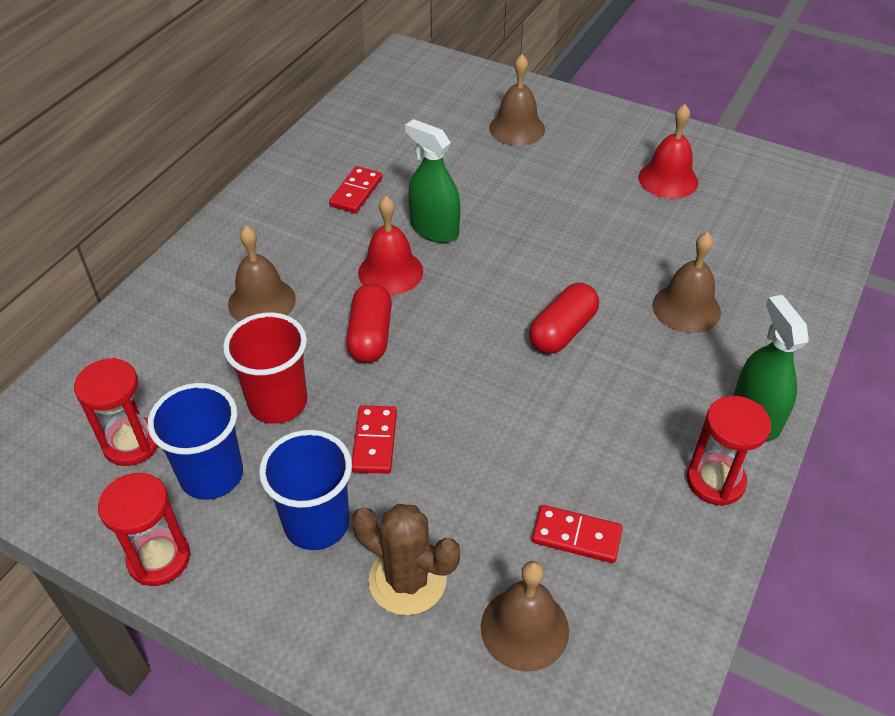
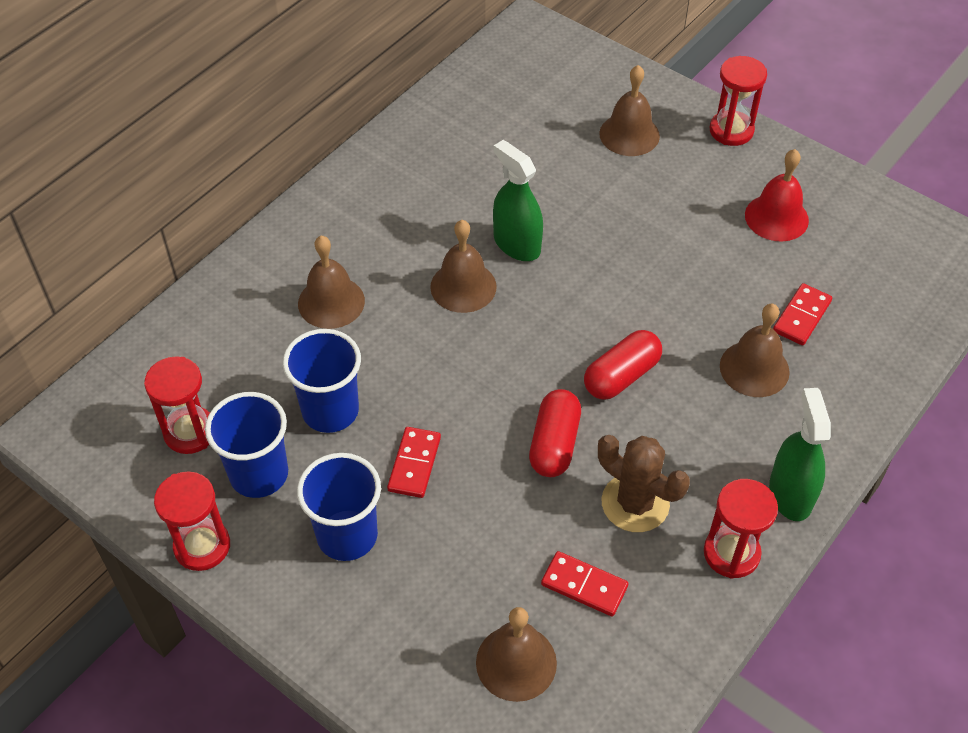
camera: 10 degrees right, 5 degrees up
red cup [223,313,307,424] -> blue cup [283,329,361,433]
red domino [329,166,382,213] -> red domino moved to [773,283,832,345]
red capsule [346,283,392,363] -> red capsule moved to [529,389,581,477]
brown cactus [352,504,460,615] -> brown cactus moved to [598,435,690,532]
red bell [358,196,423,295] -> brown bell [430,220,497,313]
none -> red hourglass [710,56,767,146]

